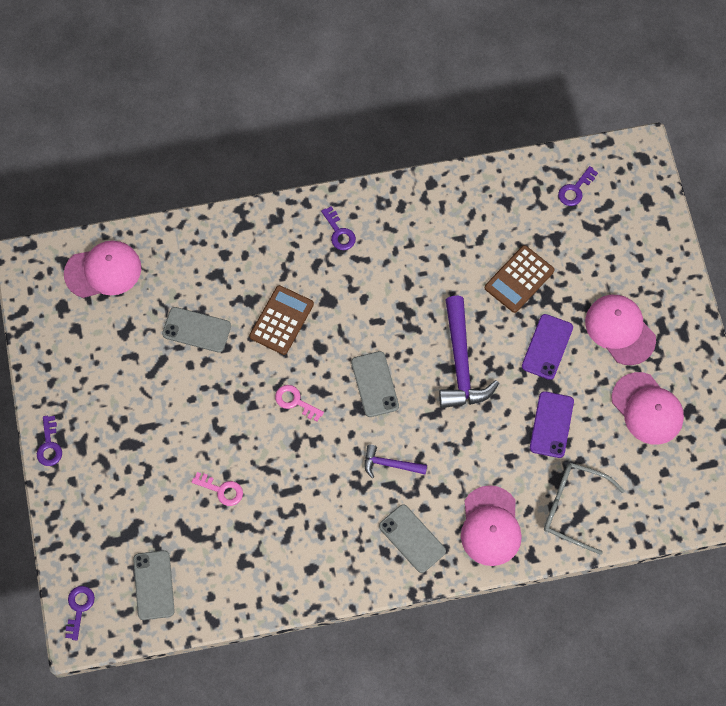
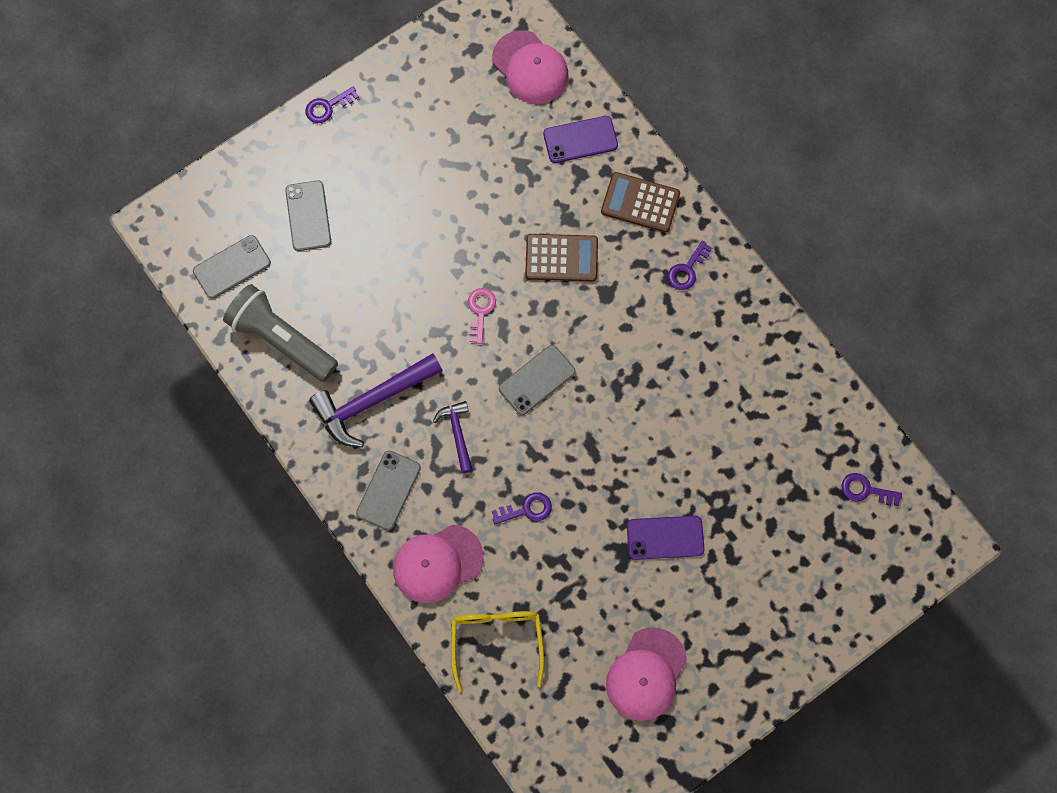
camera: 65 degrees right, 5 degrees up
purple key [65,586,95,641] -> purple key moved to [492,492,552,524]
grey phone [162,307,231,353] -> grey phone moved to [285,180,331,251]
pink key [192,472,243,506] -> none
purple hammer [439,296,499,408] -> purple hammer moved to [309,353,443,447]
brown calculator [485,245,554,313] -> brown calculator moved to [601,172,680,233]
purple phone [530,391,574,458] -> purple phone moved to [543,116,618,163]
grey glasses [544,463,624,555] -> yellow glasses [451,611,544,692]
pink cap [585,295,656,365] -> none
none -> grey flashlight [223,284,338,382]

